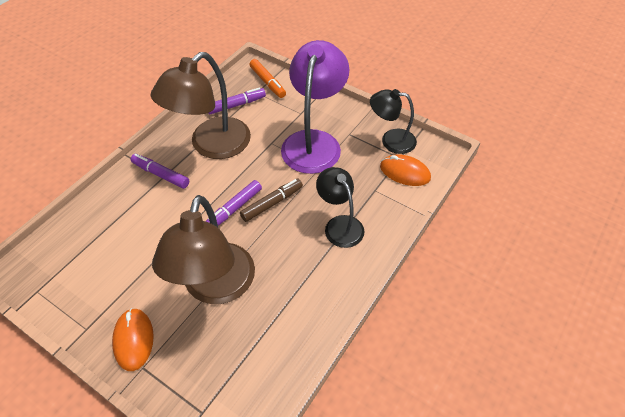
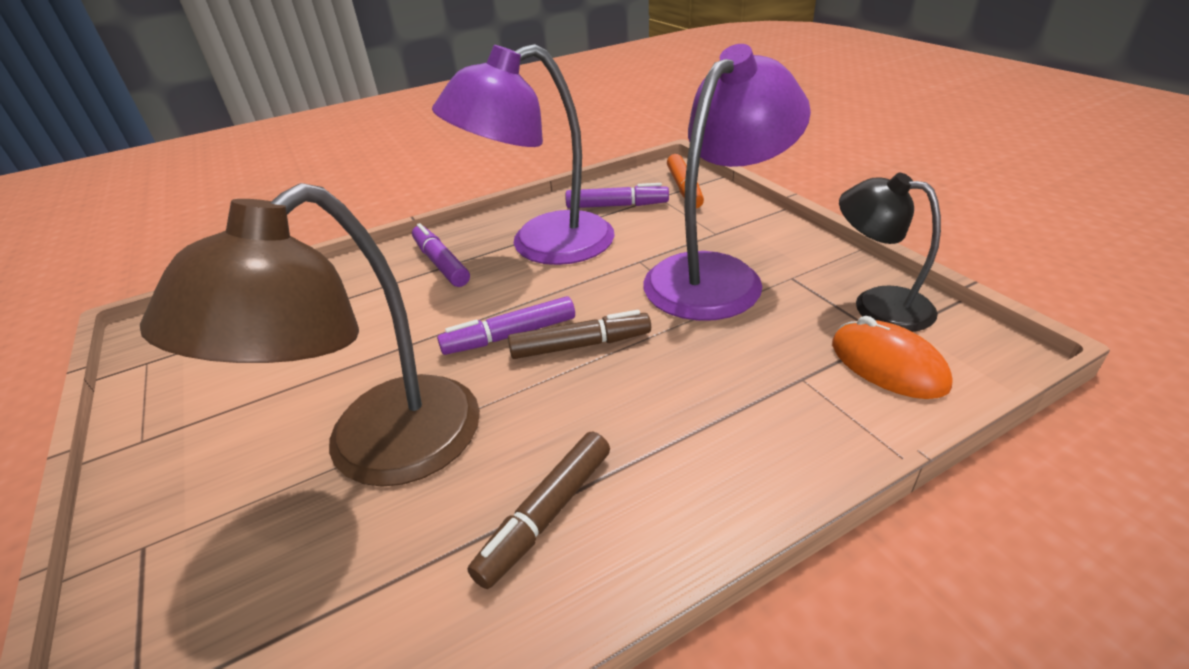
camera: 30 degrees right, 15 degrees down
orange mouse [112,308,154,371] -> none
brown lamp [150,52,251,159] -> purple lamp [432,44,615,265]
black lamp [316,167,364,248] -> none
none -> brown marker [467,432,610,589]

